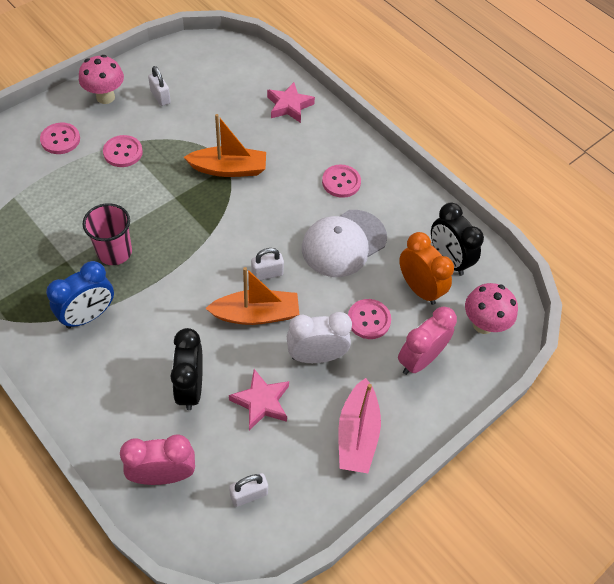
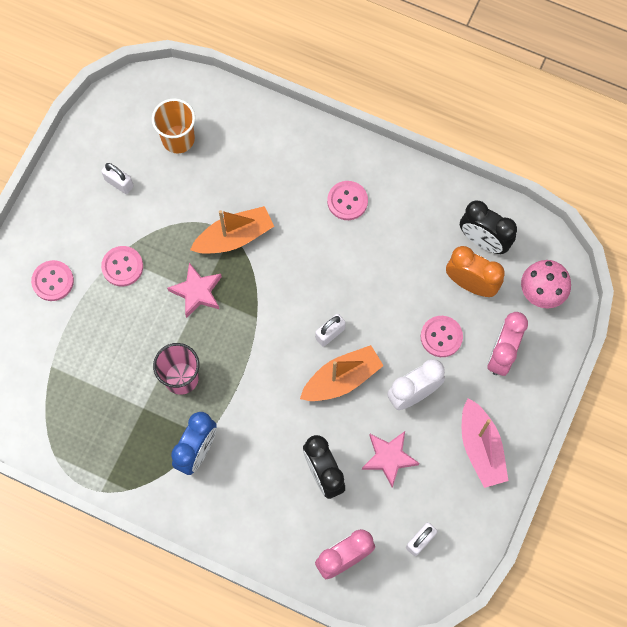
camera: 20 degrees left, 15 degrees up
pink mushroom [79,55,124,104] -> none
pink star [267,82,315,123] -> pink star moved to [167,263,222,318]
white cap [302,210,387,277] -> none
none -> orange cup [152,98,195,154]

